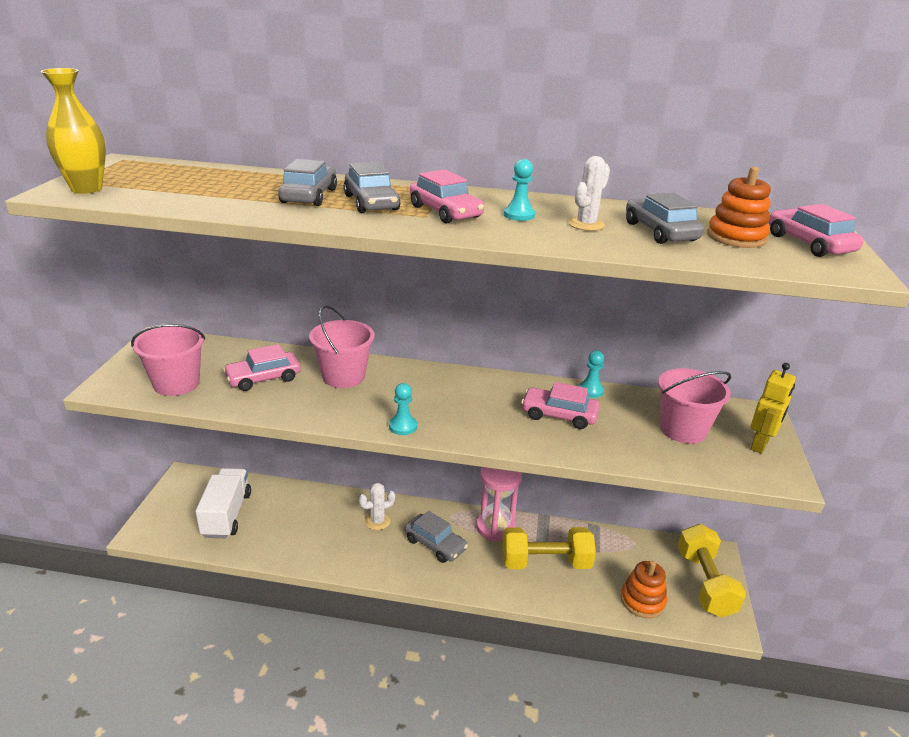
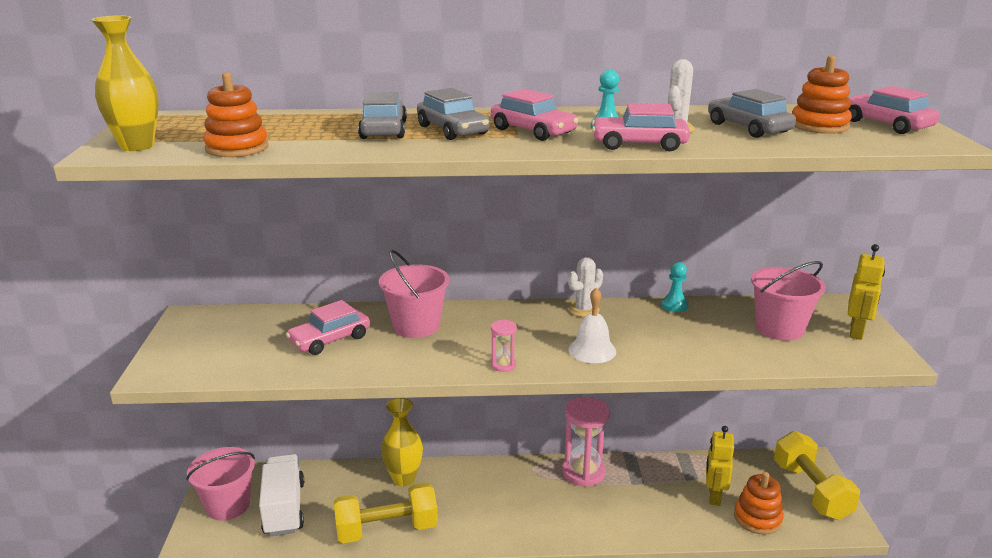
camera: 10 degrees left, 5 degrees down
pink bucket [131,324,205,396] -> pink bucket moved to [186,447,255,521]
white cactus [359,483,395,530] -> white cactus moved to [568,257,603,317]
turquoise pawn [389,383,417,435] -> pink hourglass [491,320,517,372]
grey car [405,511,468,563] -> none
yellow dumbbell [502,527,596,569] -> yellow dumbbell moved to [334,482,438,543]
pink car [521,382,600,429] -> pink car moved to [592,103,690,152]
none -> orange stacking toy [203,72,268,157]
none -> yellow vase [381,398,423,486]
none -> white bell [568,288,616,363]
none -> yellow robot [706,426,734,506]

